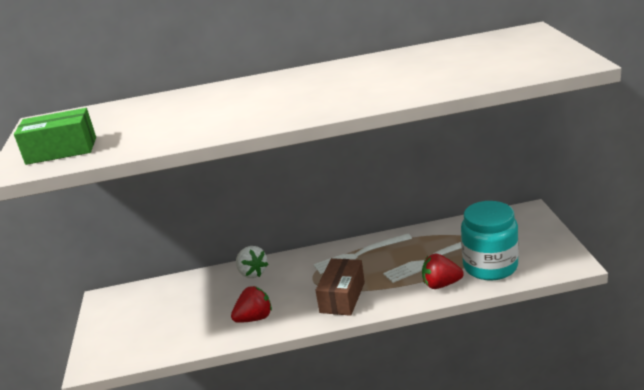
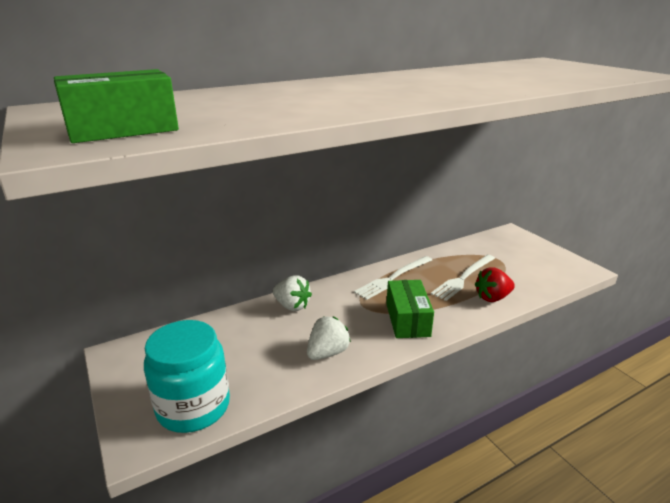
camera: 25 degrees left, 0 degrees up
red strawberry [231,286,272,323] -> white strawberry [307,316,351,360]
brown box [315,258,365,316] -> green box [386,280,434,338]
turquoise jar [461,201,518,280] -> turquoise jar moved to [144,320,230,433]

